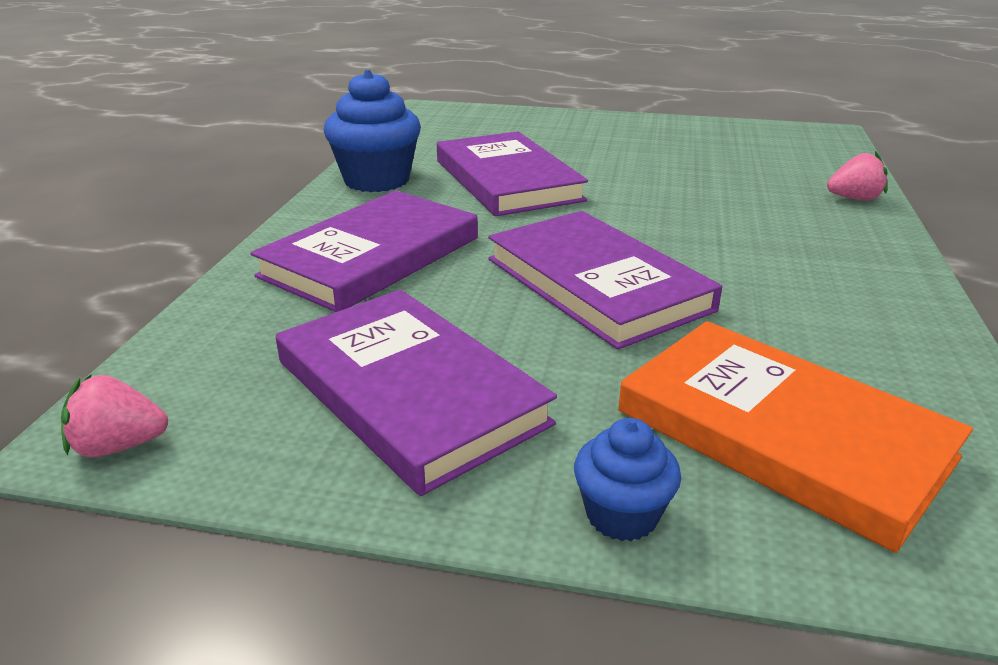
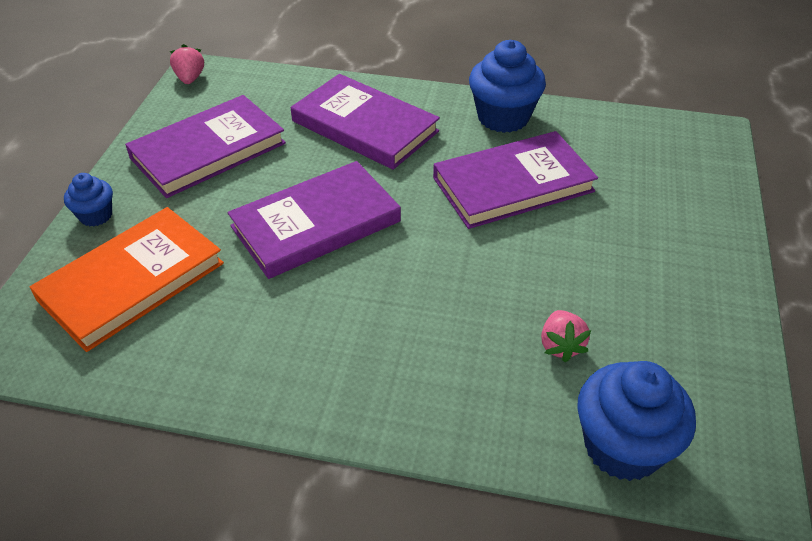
camera: 90 degrees right, 15 degrees up
pink strawberry [827,151,888,201] -> pink strawberry moved to [541,310,591,362]
none -> blue cupcake [577,361,696,481]

